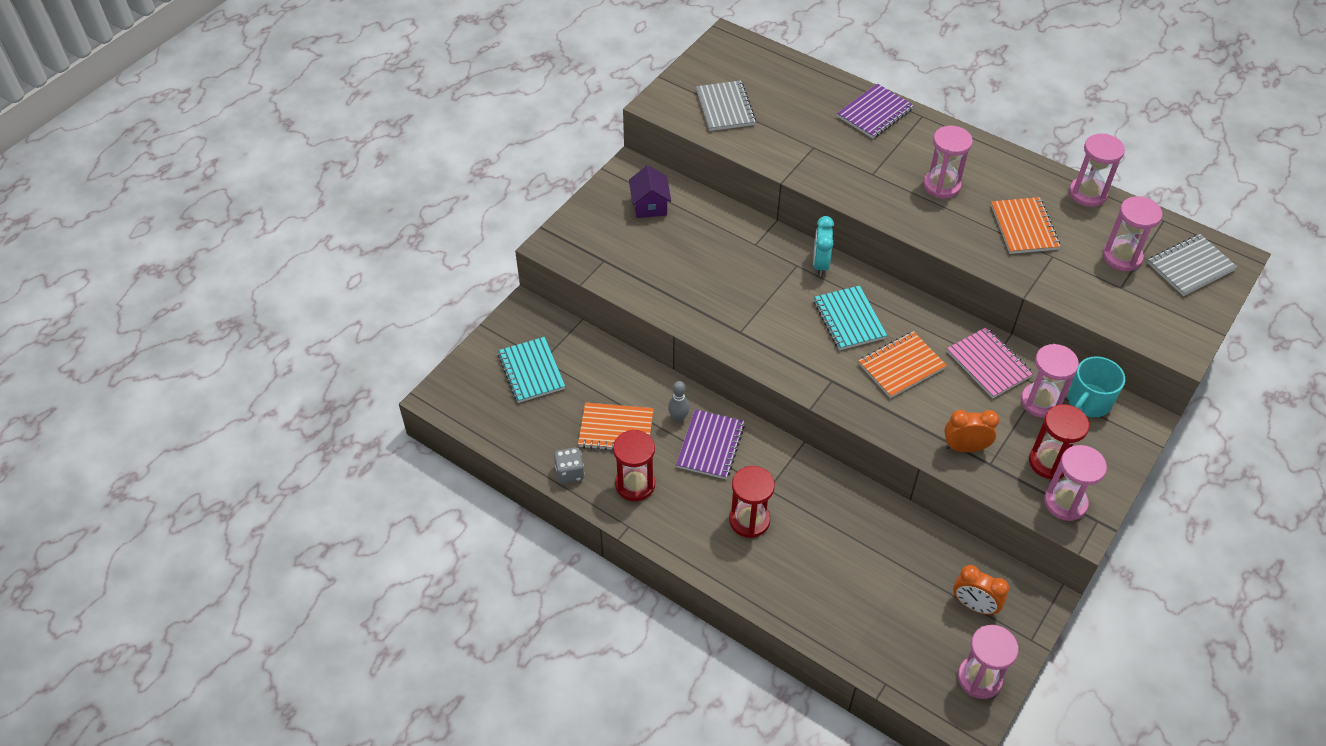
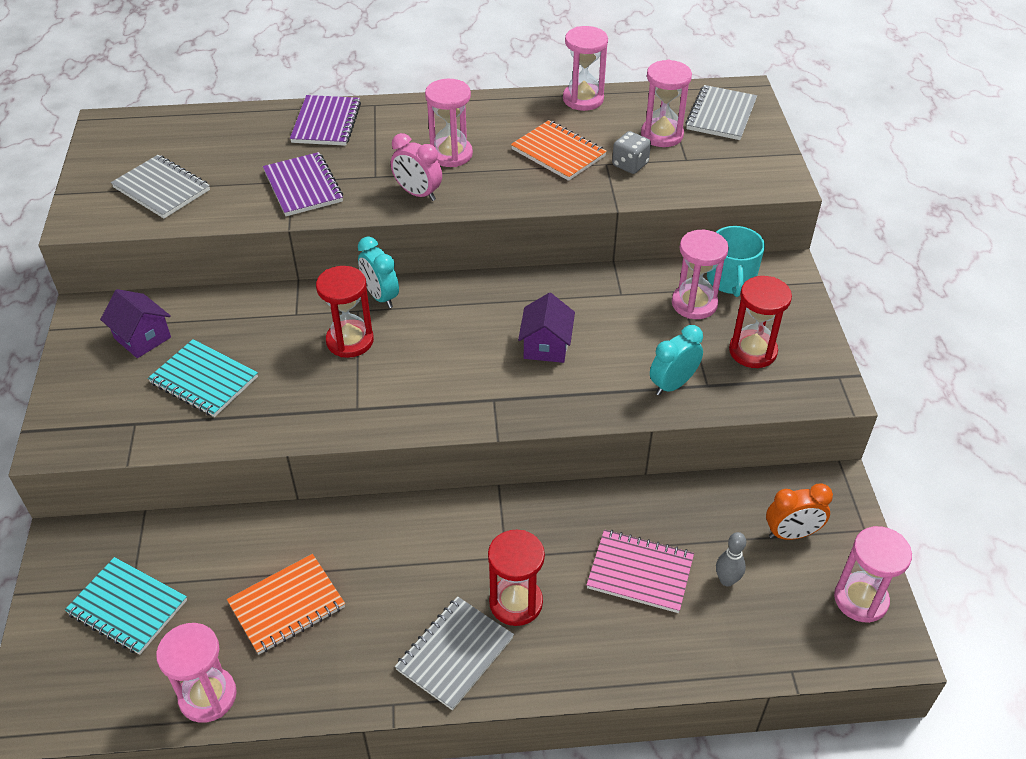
camera: 40 degrees left, 5 degrees down
grey dice [554,447,584,484] -> grey dice moved to [612,131,651,174]
red hourglass [613,430,655,501] -> red hourglass moved to [316,266,374,358]
grey bowling pin [668,381,689,422] -> grey bowling pin moved to [716,532,746,587]
purple notebook [676,409,745,479] -> purple notebook moved to [263,152,343,216]
turquoise notebook [813,286,887,350] -> turquoise notebook moved to [148,339,258,417]
orange notebook [858,331,947,398] -> purple house [518,293,575,363]
orange clock [945,410,999,452] -> turquoise clock [650,325,703,396]
pink notebook [947,327,1034,398] -> pink notebook moved to [587,530,694,613]
pink hourglass [1044,445,1107,521] -> pink hourglass moved to [156,623,237,723]
none -> pink clock [391,133,442,201]
none -> grey notebook [395,596,514,710]

